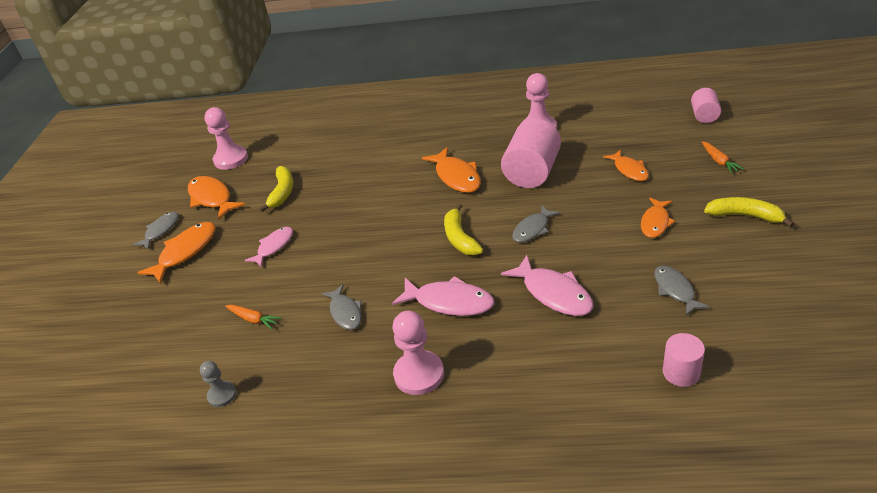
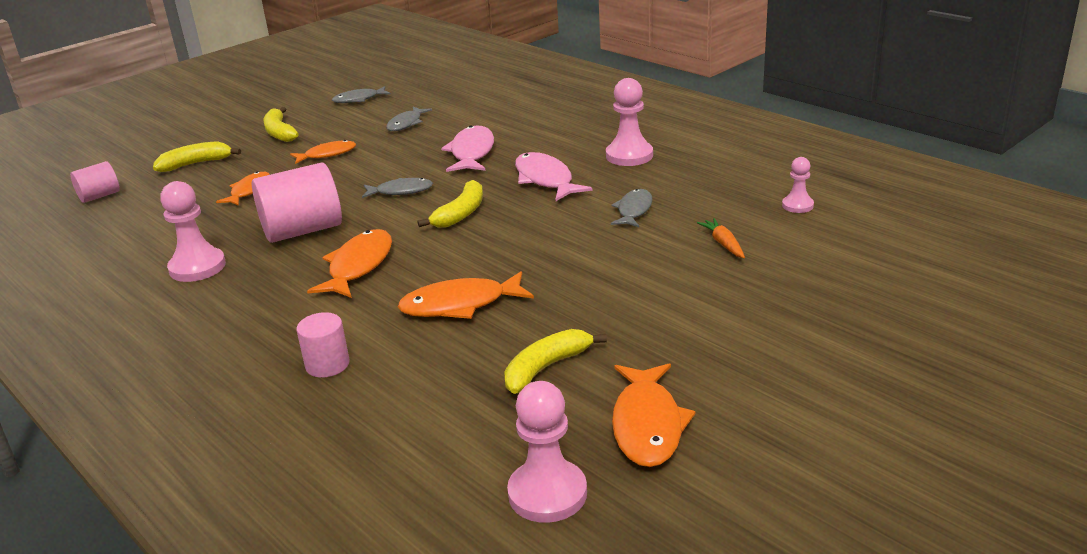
camera: 140 degrees left, 10 degrees down
grey fish [132,212,179,250] -> grey fish moved to [332,86,391,103]
orange fish [137,222,215,284] -> orange fish moved to [398,271,534,319]
grey pawn [200,361,237,407] -> pink pawn [782,157,814,213]
pink fish [245,227,293,267] -> none
pink cylinder [663,333,705,387] -> pink cylinder moved to [297,312,350,378]
orange carrot [702,141,744,174] -> yellow banana [153,141,241,172]

